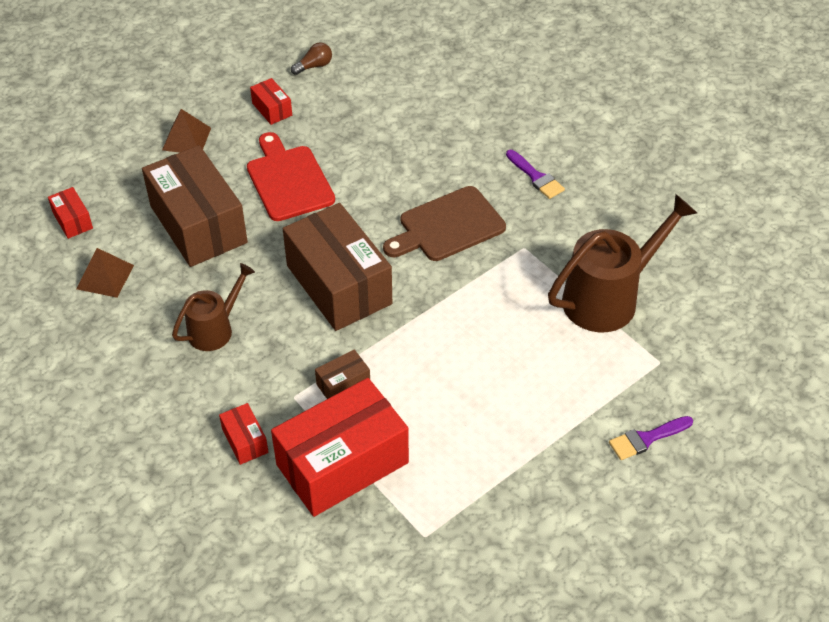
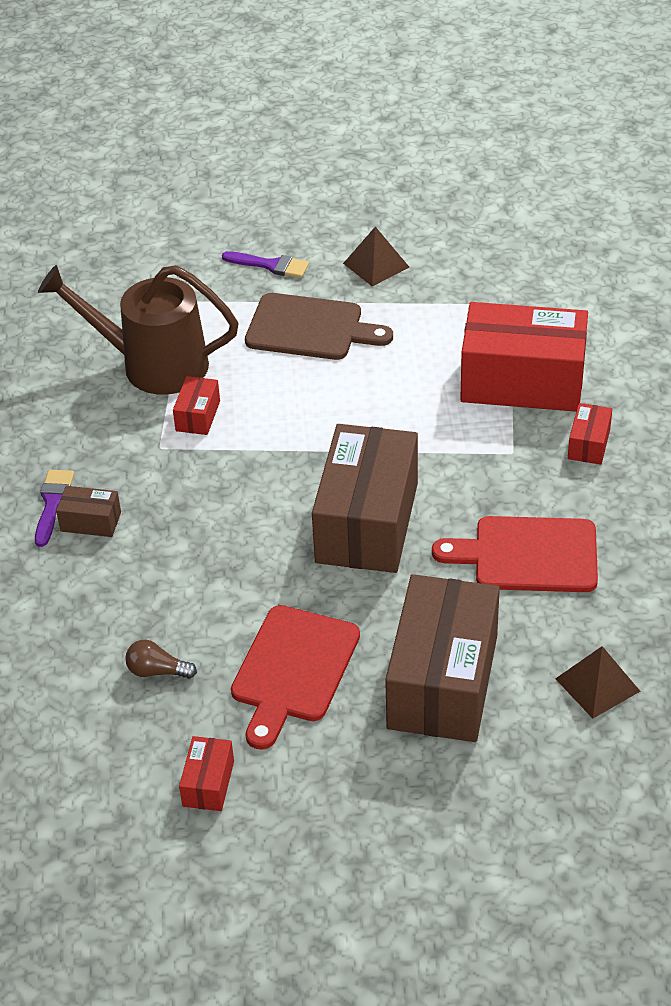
camera: 135 degrees left, 5 degrees down
red box [48,187,93,239] -> red box moved to [173,376,220,435]
brown pyramid [162,109,211,153] -> brown pyramid moved to [343,227,409,287]
brown watering can [172,263,255,351] -> red cutting board [432,516,598,592]
brown light bulb [291,42,332,75] -> brown light bulb moved to [125,640,197,679]
brown box [315,349,370,399] -> brown box moved to [56,486,121,537]
brown cutting board [383,186,506,261] -> brown cutting board moved to [245,293,393,360]

